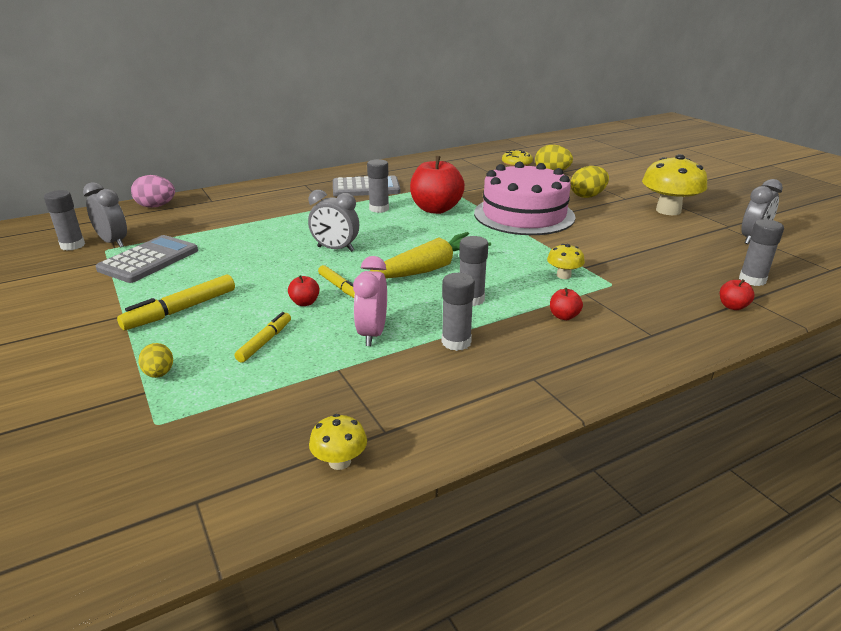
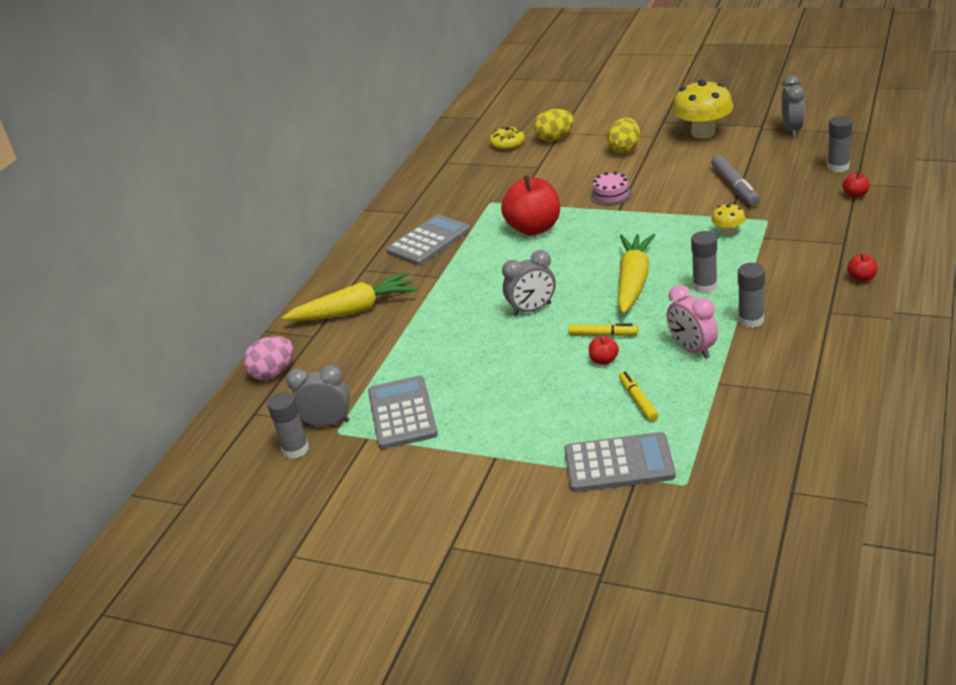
camera: 35 degrees left, 5 degrees up
yellow marker [117,275,235,330] -> none
yellow egg [138,343,173,378] -> grey calculator [564,432,676,492]
yellow mushroom [309,414,367,470] -> none
grey glue stick [367,159,389,213] -> none
pink cake [474,162,575,235] -> pink cake [590,172,632,206], size x0.41
red apple [550,288,583,320] -> red apple moved to [847,254,877,282]
none -> yellow carrot [282,272,417,321]
none -> grey marker [711,155,760,206]

